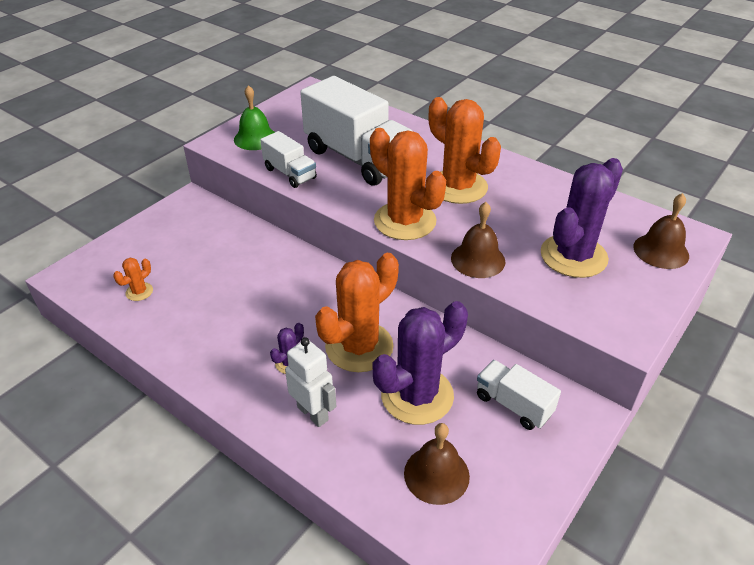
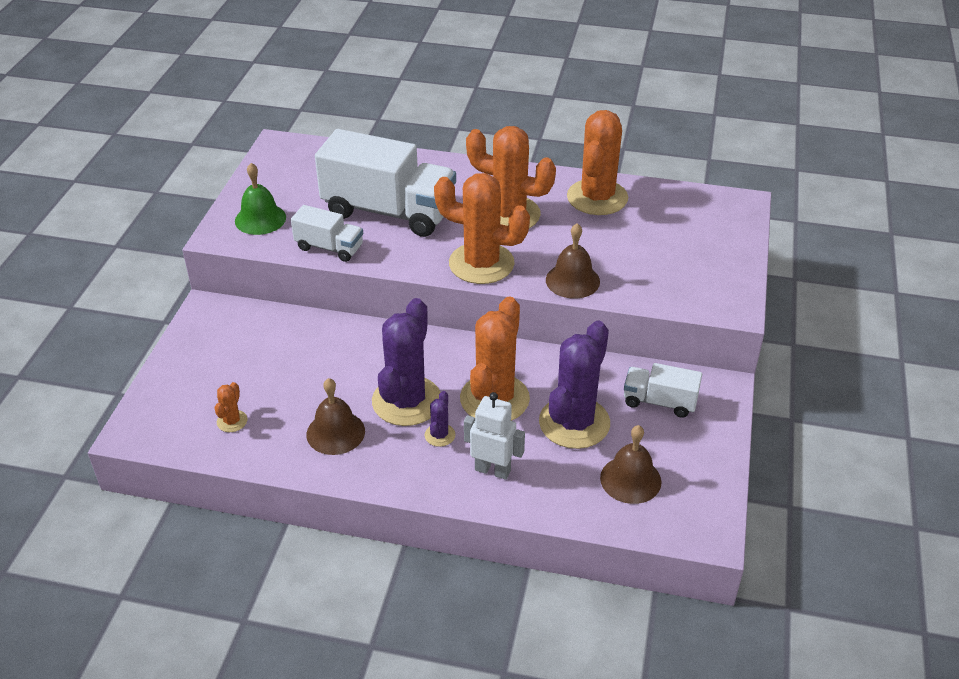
camera: 25 degrees left, 0 degrees up
purple cactus [541,158,623,278] -> purple cactus moved to [372,298,441,426]
brown bell [633,193,689,269] -> brown bell moved to [306,378,365,455]
none -> orange cactus [567,110,628,215]

